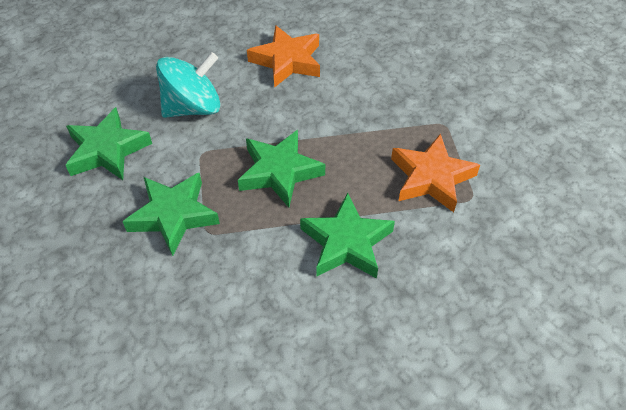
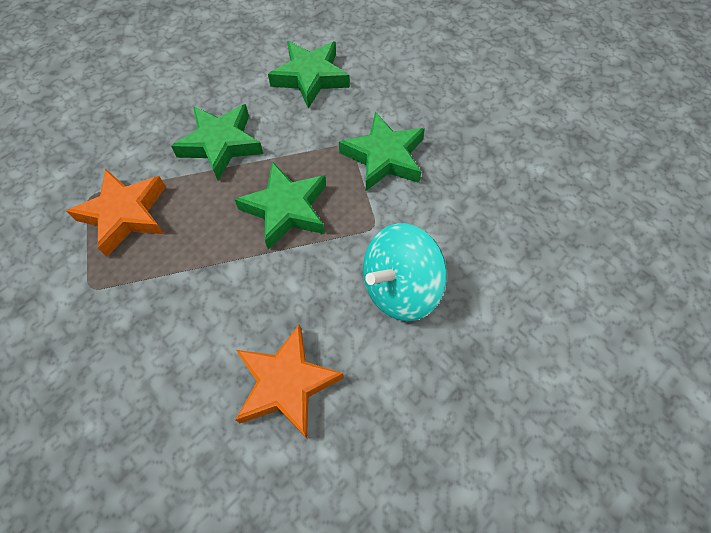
camera: 175 degrees right, 10 degrees up
green star [65,107,152,180] -> green star moved to [268,41,350,109]

